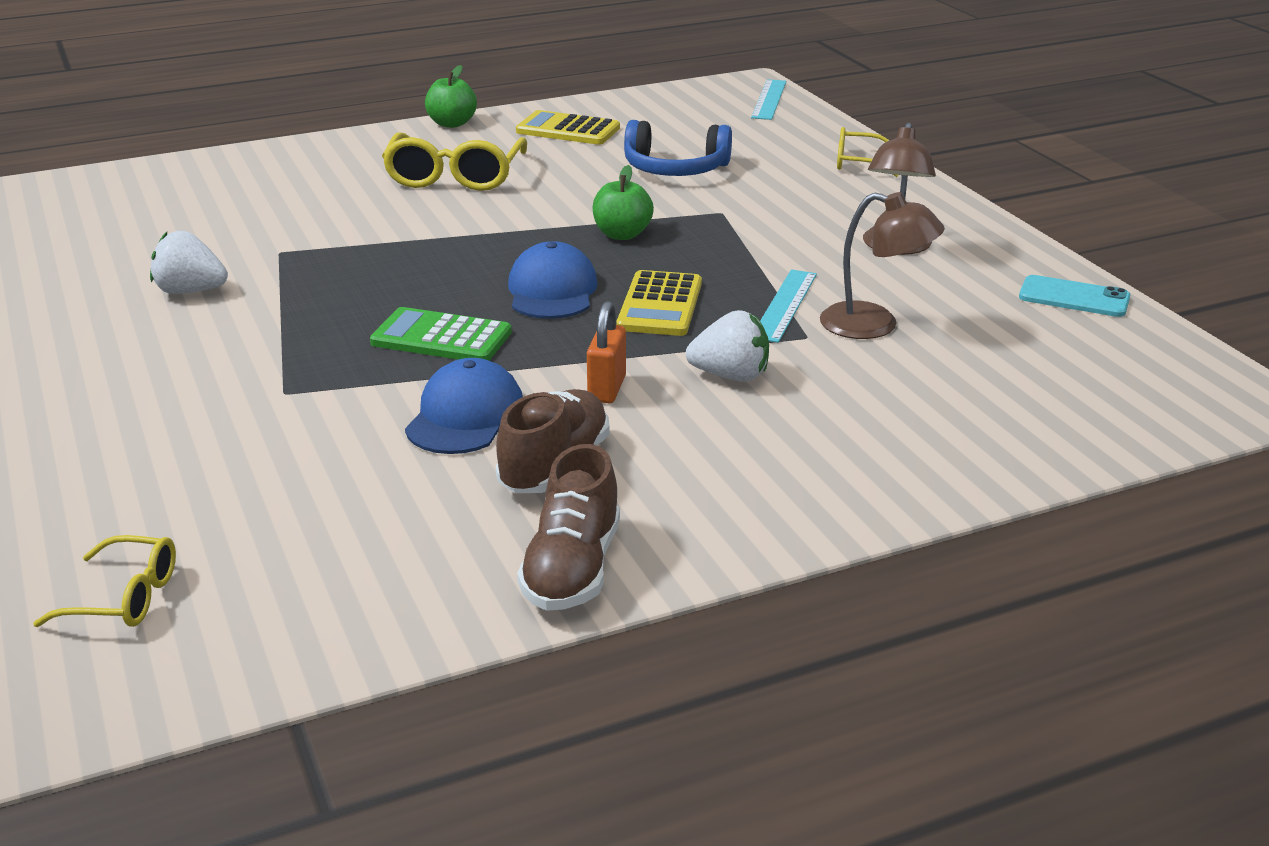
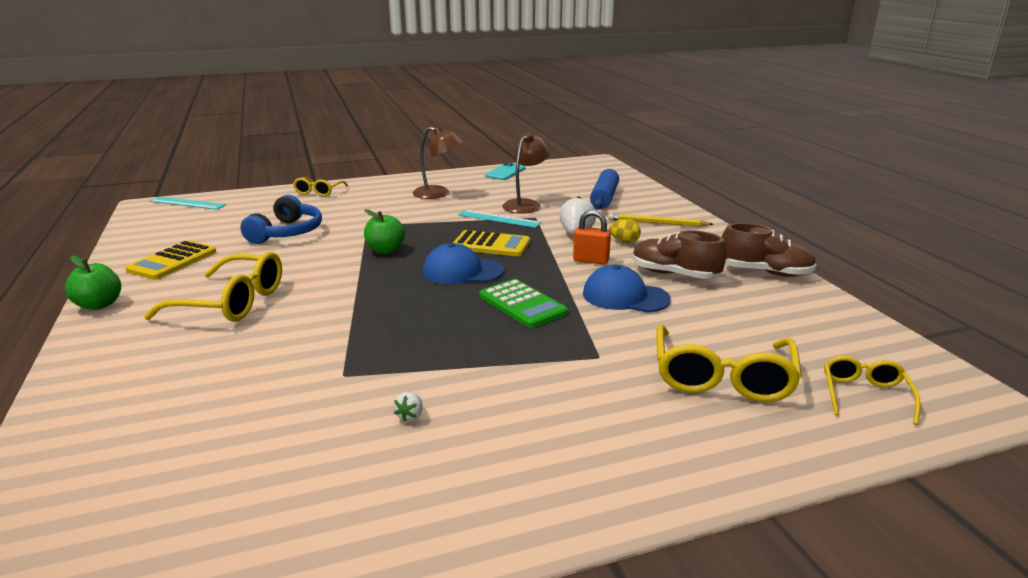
camera: 85 degrees left, 5 degrees down
white strawberry [150,231,228,294] -> white strawberry [394,392,423,422], size x0.48
green calculator [370,307,512,360] -> green calculator turned 60 degrees counterclockwise [479,279,568,328]
none -> blue rolling pin [590,169,619,209]
none -> yellow pencil [608,213,714,227]
none -> yellow egg [609,219,641,243]
none -> yellow glasses [656,324,802,402]

